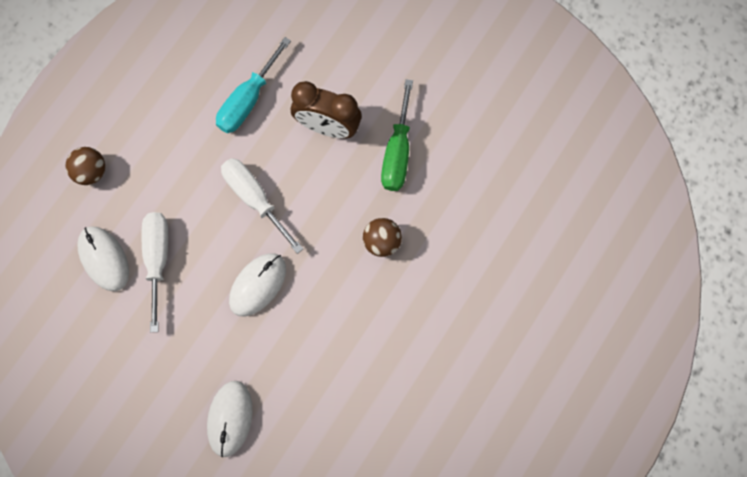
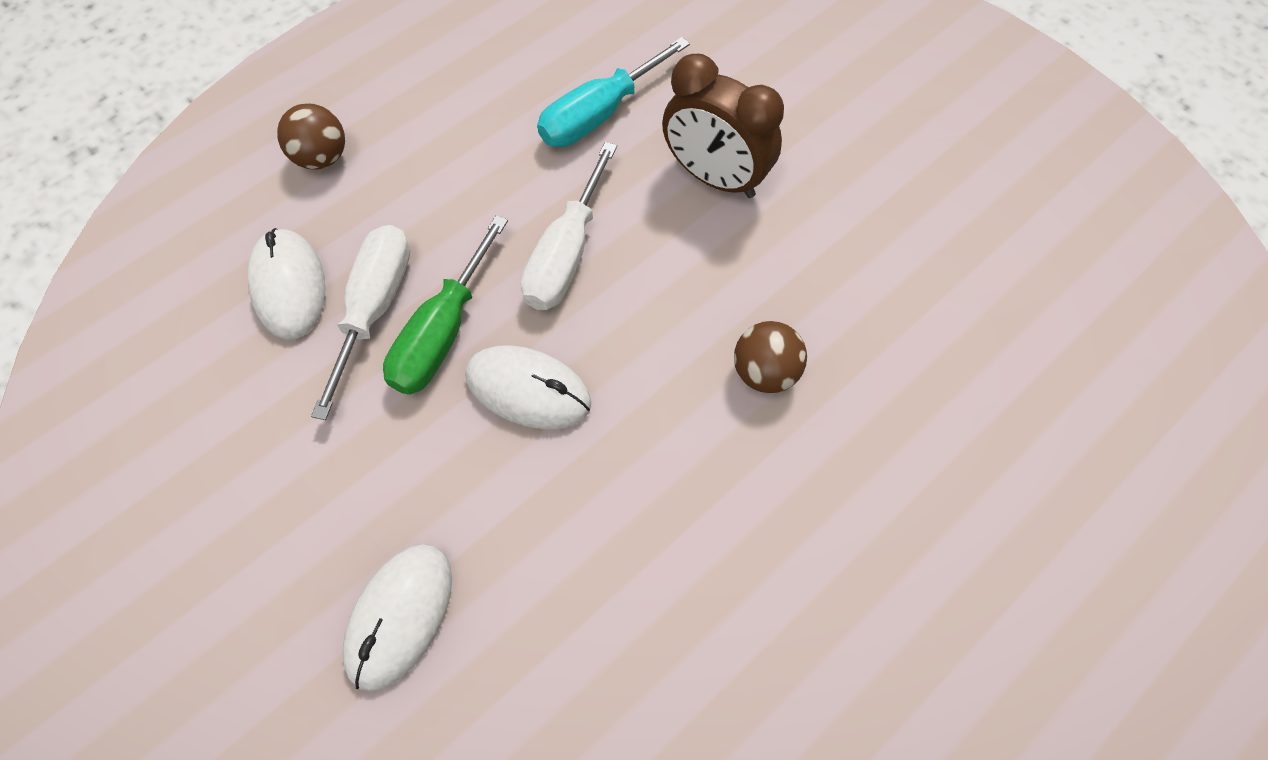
camera: 15 degrees right, 10 degrees down
white screwdriver [221,158,303,254] -> white screwdriver turned 135 degrees counterclockwise [521,142,617,310]
white mouse [229,253,286,316] -> white mouse turned 60 degrees clockwise [465,345,591,429]
green screwdriver [381,79,413,191] -> green screwdriver moved to [383,215,508,395]

